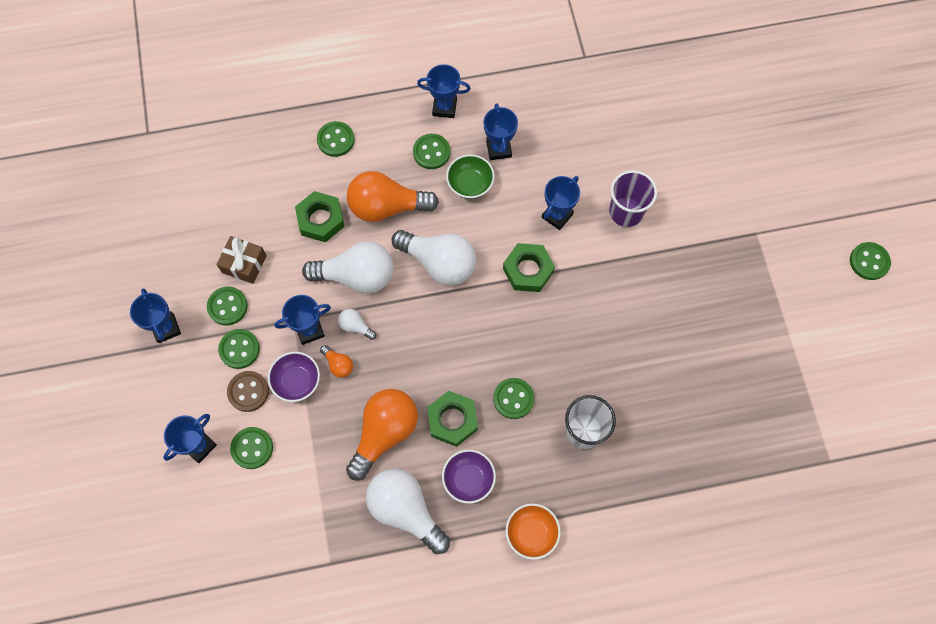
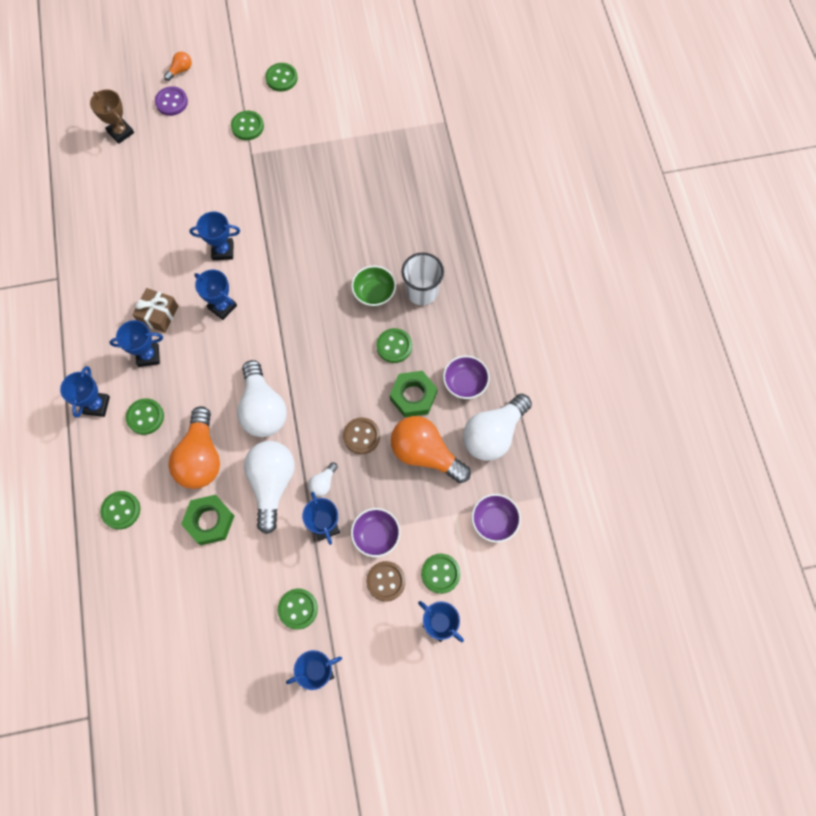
camera: 90 degrees left, 0 degrees up
brown gift [216,236,267,284] -> brown gift moved to [132,288,179,333]
green button [218,329,260,369] -> green button moved to [231,111,264,140]
orange light bulb [320,345,353,378] -> orange light bulb moved to [164,52,192,81]
white light bulb [392,230,476,285] -> white light bulb turned 135 degrees clockwise [237,360,287,437]
green bowl [446,154,495,199] -> green bowl moved to [351,266,396,306]
green nut [503,243,555,292] -> none
orange bowl [506,503,561,560] -> none
purple cup [609,170,657,227] -> blue trophy [189,211,240,260]
none -> brown trophy [90,89,134,144]
none -> purple button [155,86,188,116]
none -> brown button [343,418,380,454]
none -> purple bowl [472,494,521,543]

